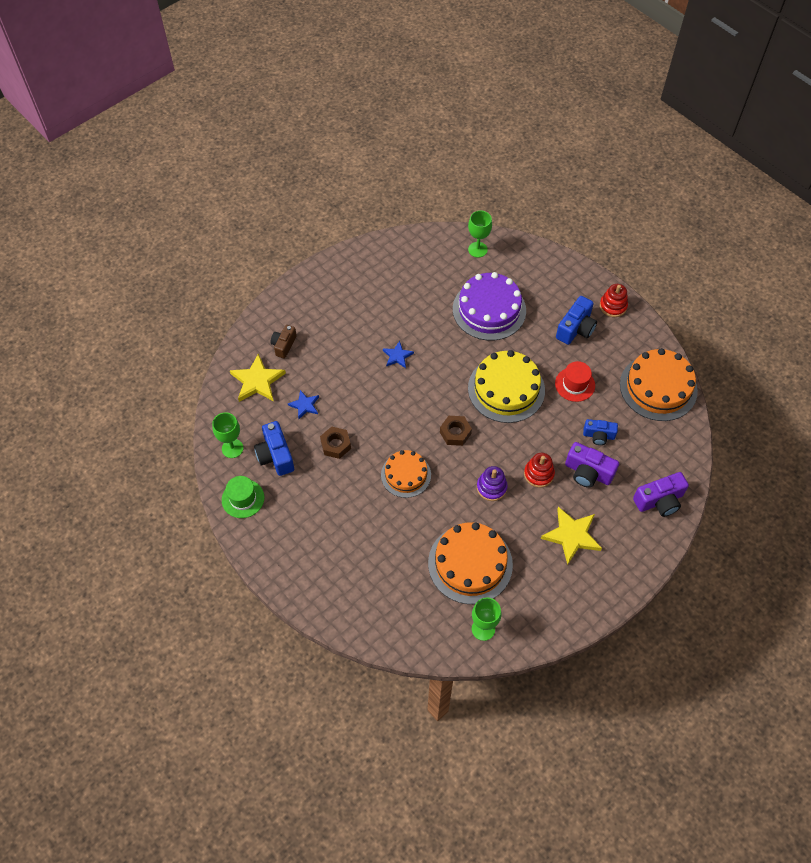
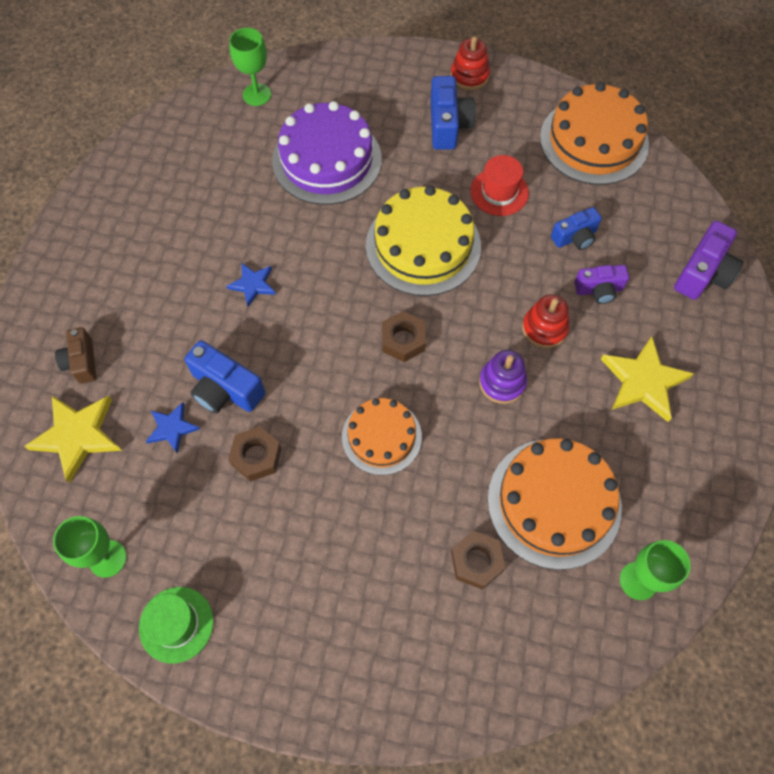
camera: 35 degrees left, 5 degrees up
blue camera [254,421,294,476] -> blue camera moved to [185,340,265,413]
purple camera [565,442,619,488] -> purple camera [574,265,629,304], size x0.66
none -> brown nut [451,531,505,589]

